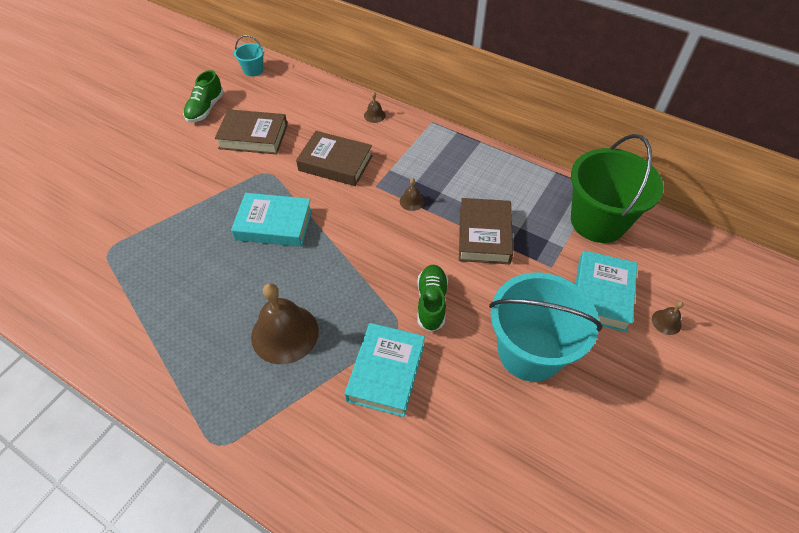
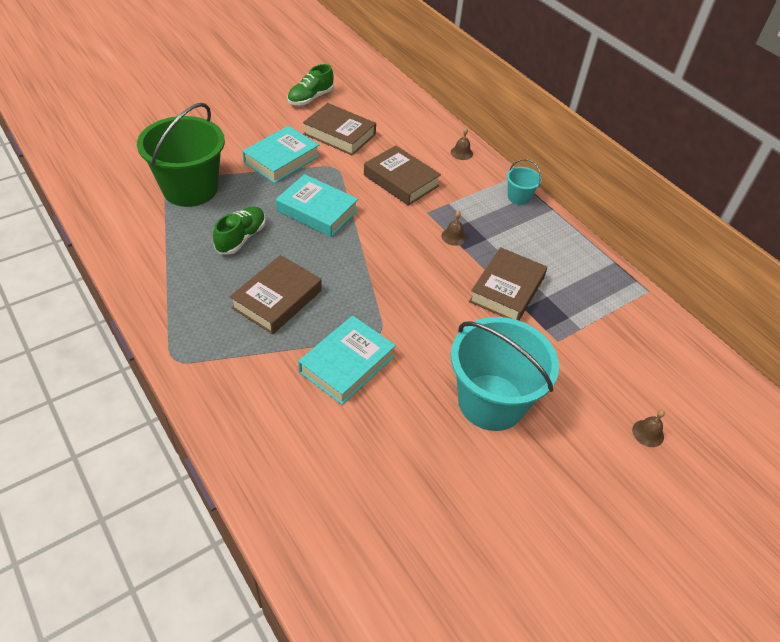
camera: 20 degrees right, 5 degrees down
turquoise bucket [234,35,264,77] -> turquoise bucket moved to [507,159,542,205]
brown bell [251,283,319,364] -> brown book [230,255,322,334]
green shoe [417,265,448,332] -> green shoe moved to [213,206,266,255]
green bucket [571,134,663,243] -> green bucket moved to [137,103,225,207]
turquoise book [575,250,637,332] -> turquoise book moved to [242,126,319,183]

